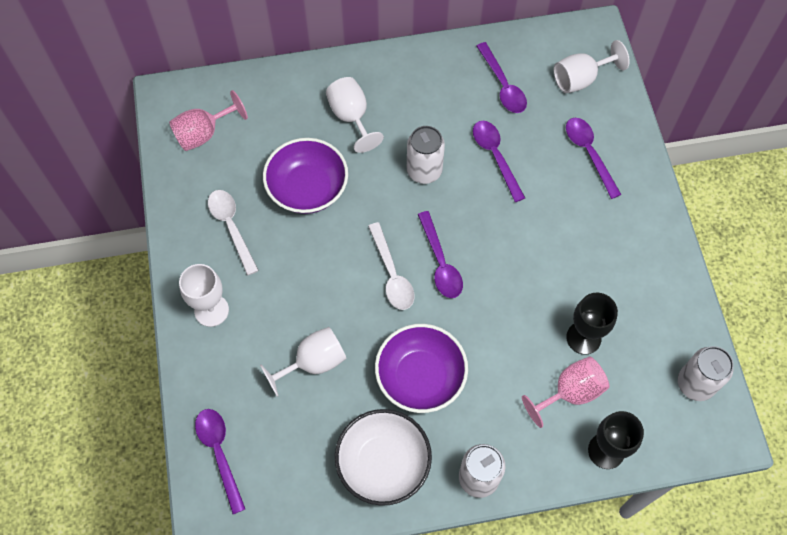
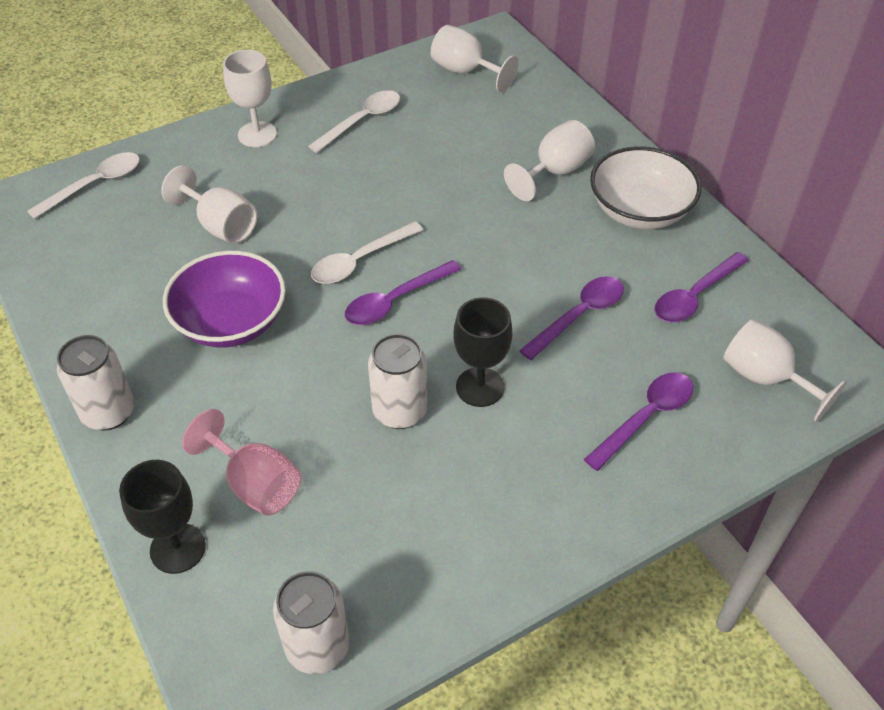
camera: 70 degrees right, 15 degrees down
pink goblet [169,90,248,151] -> white goblet [431,25,519,92]
purple spoon [195,409,245,514] -> white spoon [27,152,140,219]
purple bowl [263,138,348,214] -> none
white bowl [335,409,432,506] -> white bowl moved to [590,146,701,229]
white can [407,126,445,184] -> white can moved to [368,334,427,429]
black goblet [566,292,618,355] -> black goblet moved to [453,297,512,407]

